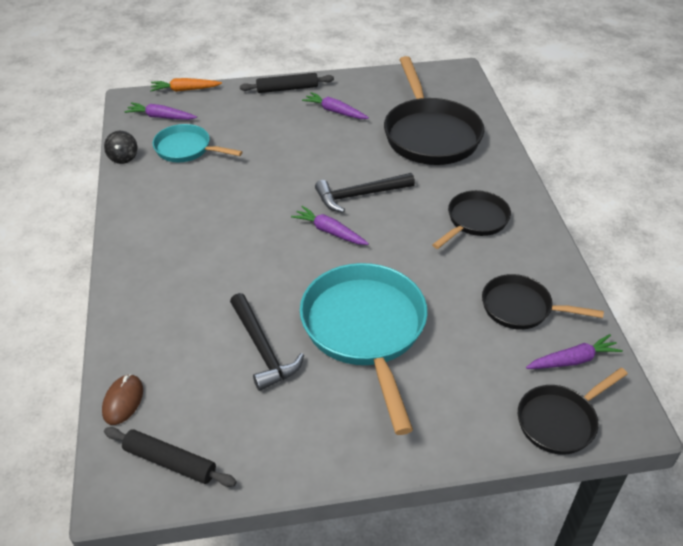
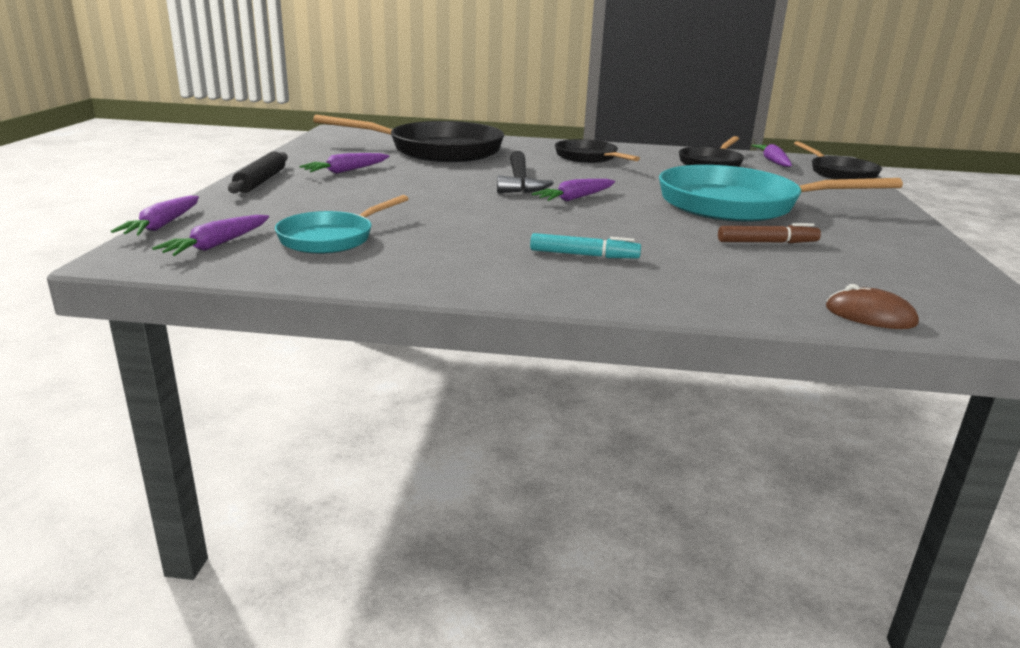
camera: 75 degrees left, 20 degrees down
black spinning top [104,131,137,164] -> none
black rolling pin [104,427,237,487] -> none
orange carrot [150,78,222,92] -> purple carrot [111,196,199,235]
black hammer [230,293,304,391] -> brown marker [718,223,821,243]
none -> turquoise marker [530,233,641,258]

